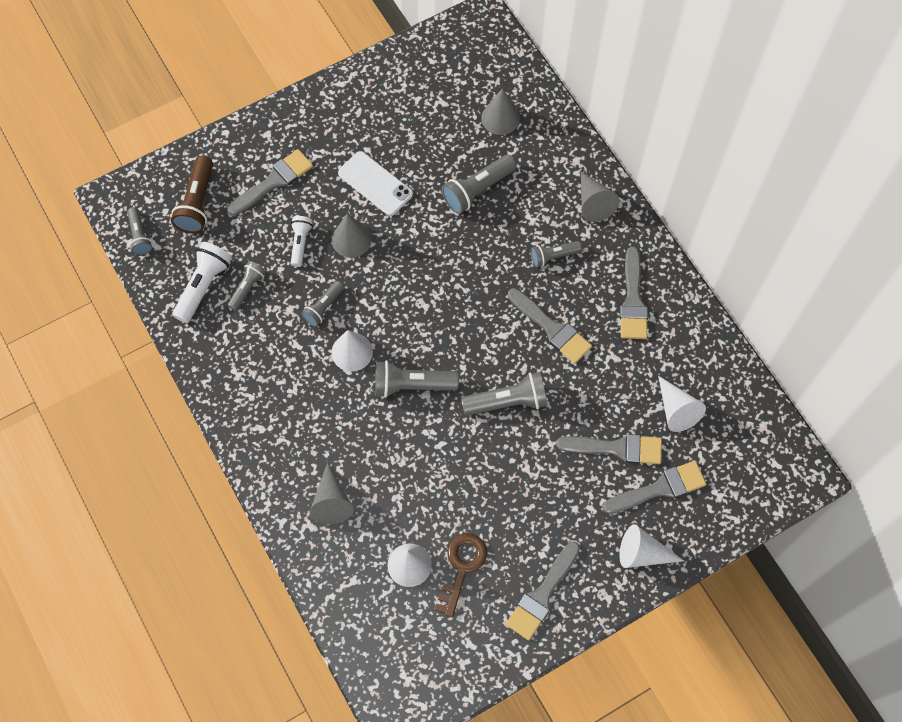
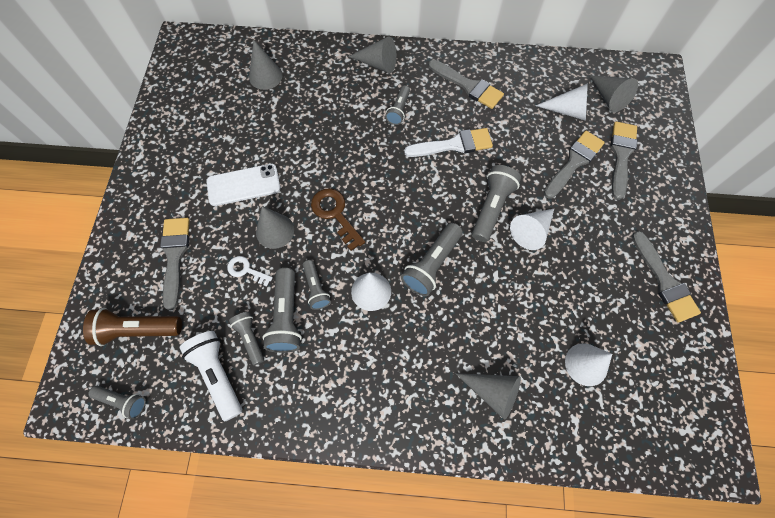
camera: 55 degrees left, 0 degrees up
brown flashlight [171,156,213,233] -> brown flashlight turned 135 degrees clockwise [83,308,182,346]
white flashlight [291,216,313,267] -> white key [227,256,273,287]
brown key [435,533,487,618] -> brown key moved to [311,188,365,251]
grey flashlight [441,155,517,214] -> grey flashlight moved to [262,268,302,353]
grey brush [508,288,592,364] -> white brush [404,128,493,157]
white cone [619,524,684,568] -> white cone moved to [510,209,554,250]
none -> grey cone [589,75,638,112]

